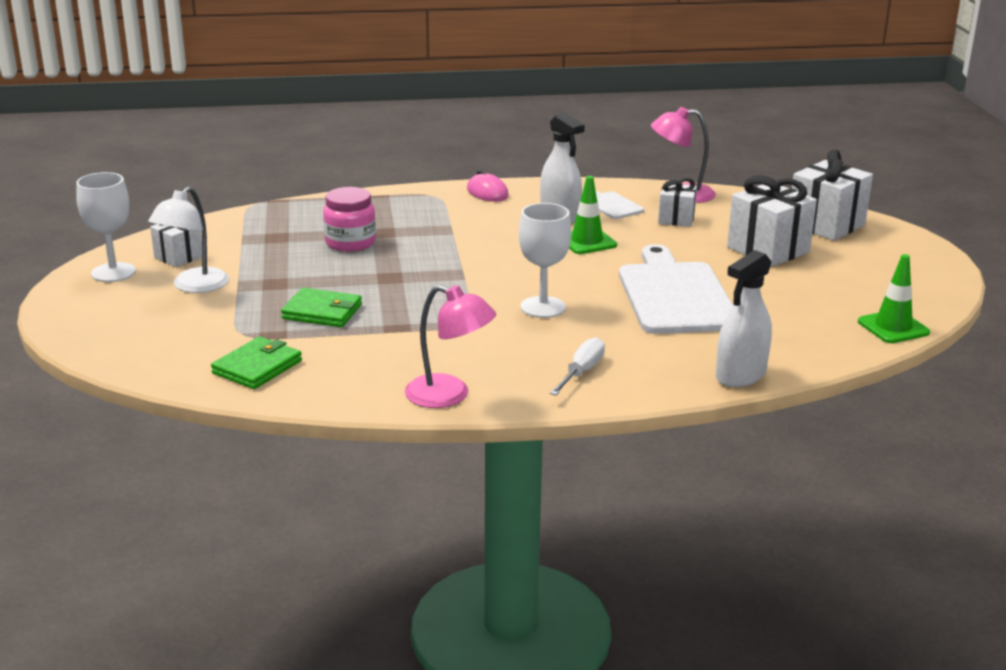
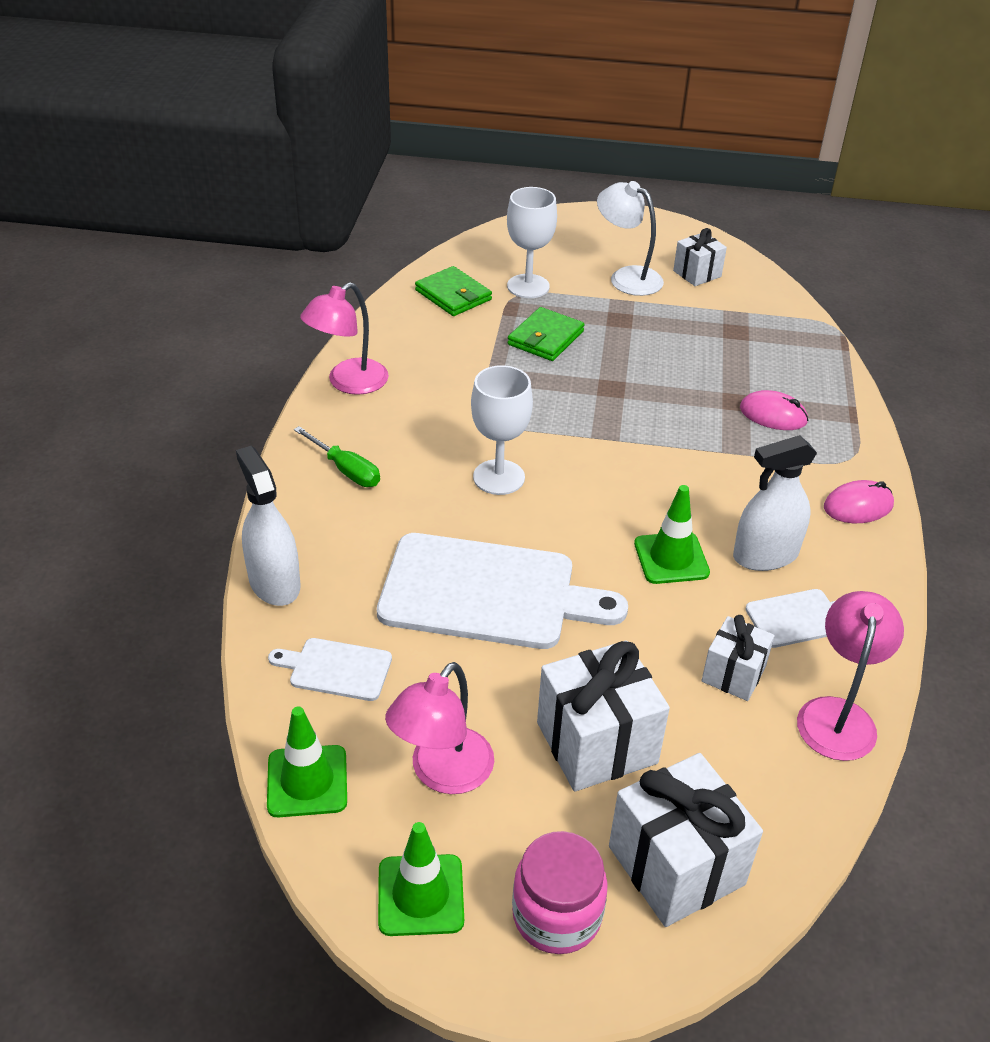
camera: 105 degrees right, 15 degrees up
white goblet [76,172,136,282] -> white goblet moved to [507,187,557,298]
pink jar [323,187,376,252] -> pink jar moved to [512,831,608,954]
white screwdriver [550,337,605,395] -> green screwdriver [294,426,380,487]
none -> white cutting board [268,638,392,701]
none -> green traffic cone [378,822,464,936]
none -> pink lamp [385,662,494,794]
none -> pink mouse [740,390,808,430]

